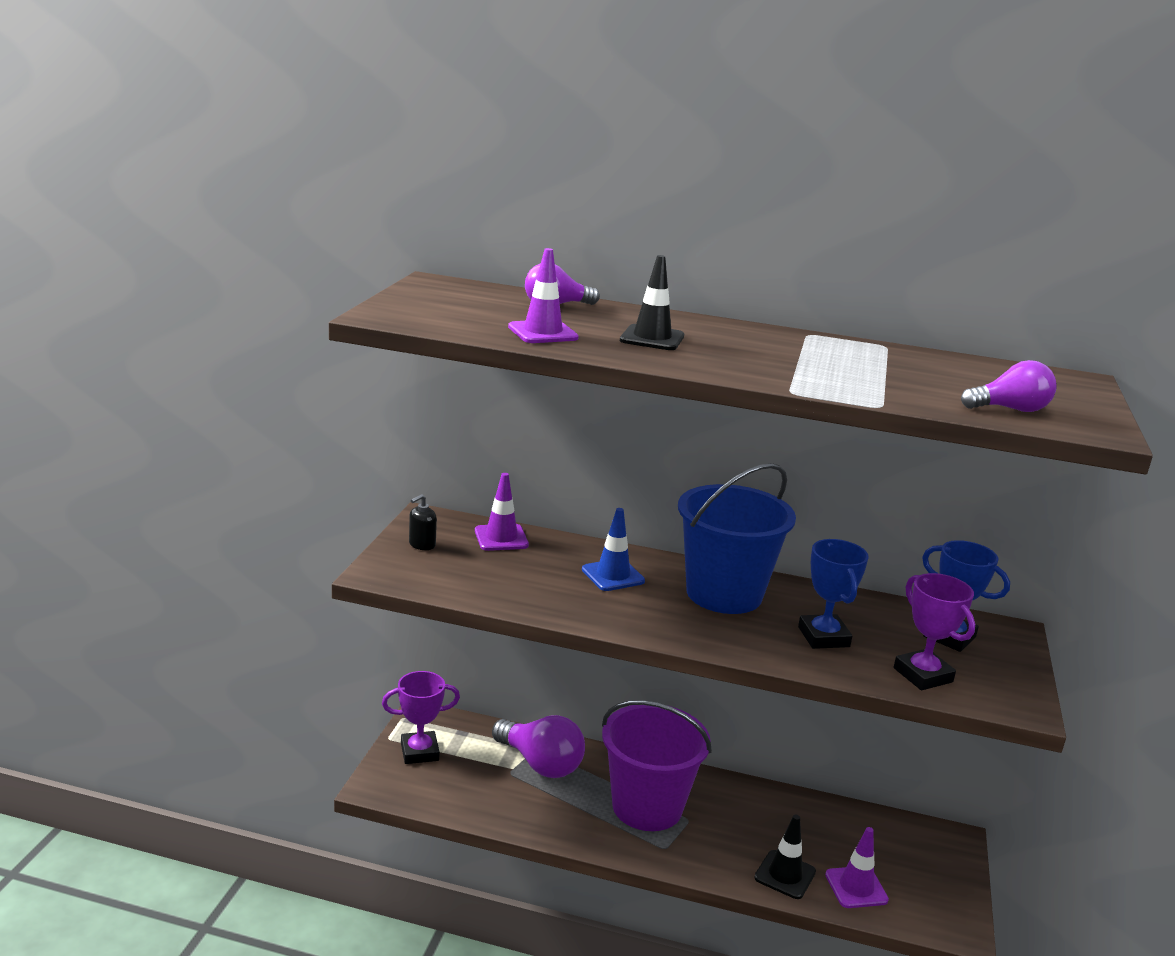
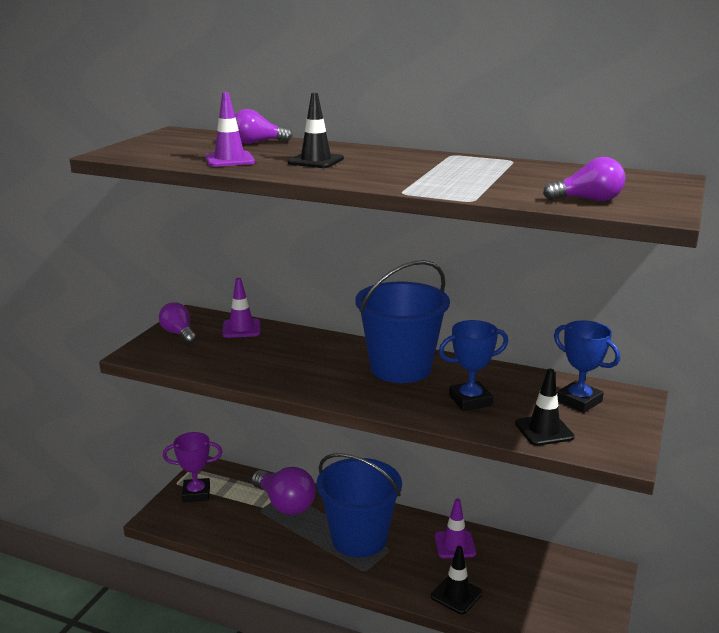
camera: 10 degrees right, 0 degrees up
black soap dispenser [409,494,437,550] -> purple light bulb [159,302,196,344]
blue traffic cone [582,508,645,591] -> none
purple bucket [602,700,712,831] -> blue bucket [317,453,402,557]
blue trophy [798,539,869,649] -> blue trophy turned 75 degrees clockwise [439,320,508,411]
purple traffic cone [825,827,889,908] -> purple traffic cone moved to [435,499,476,558]
purple trophy [894,573,975,690] -> black traffic cone [515,369,575,446]

